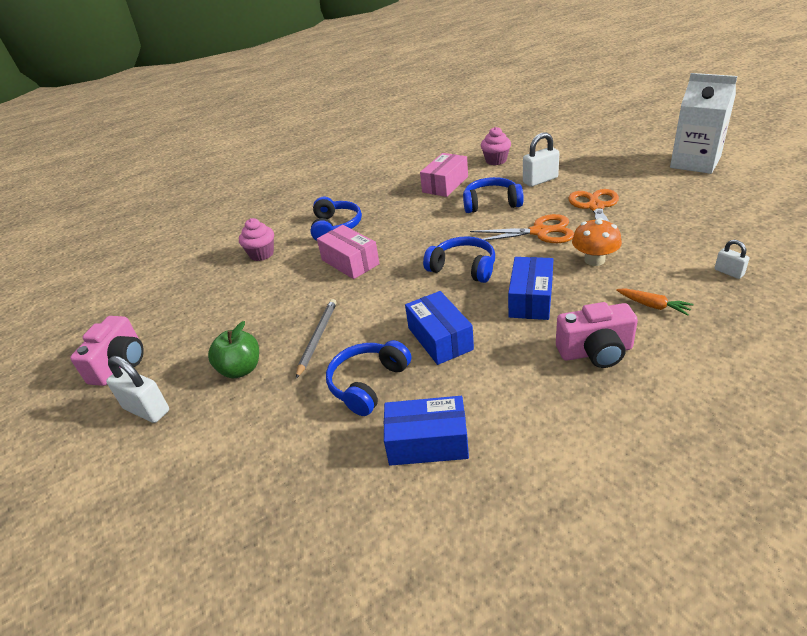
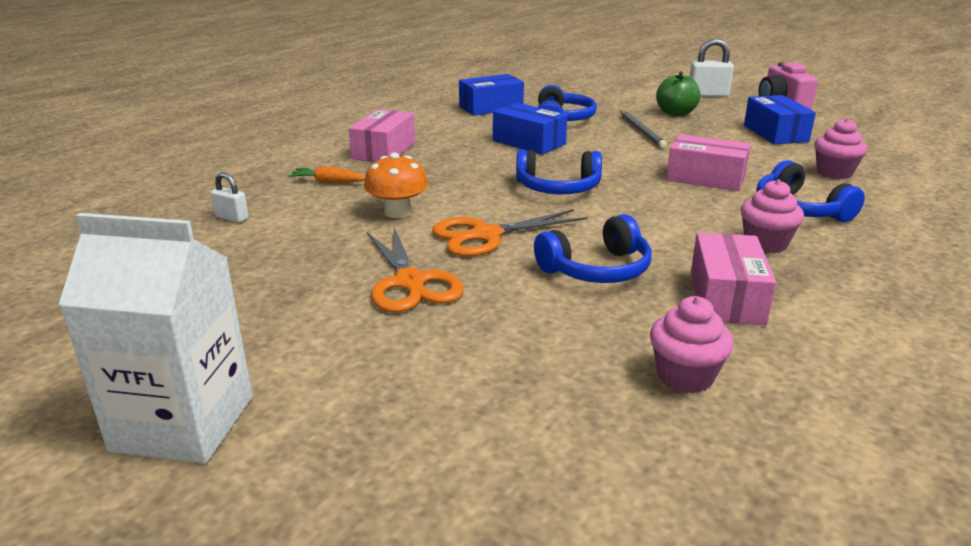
camera: 150 degrees right, 10 degrees down
blue box [508,257,553,320] -> blue box moved to [744,95,816,144]
white padlock [523,132,559,187] -> none
pink camera [556,302,638,368] -> pink box [349,109,415,162]
none -> pink cupcake [741,179,804,253]

